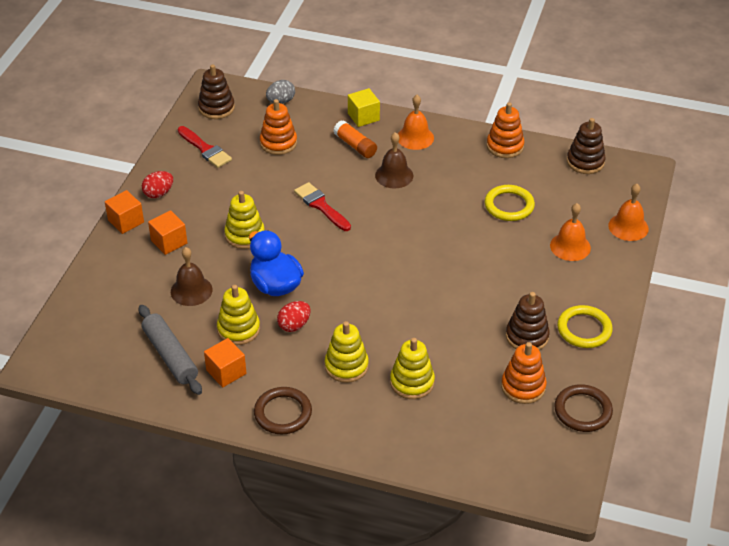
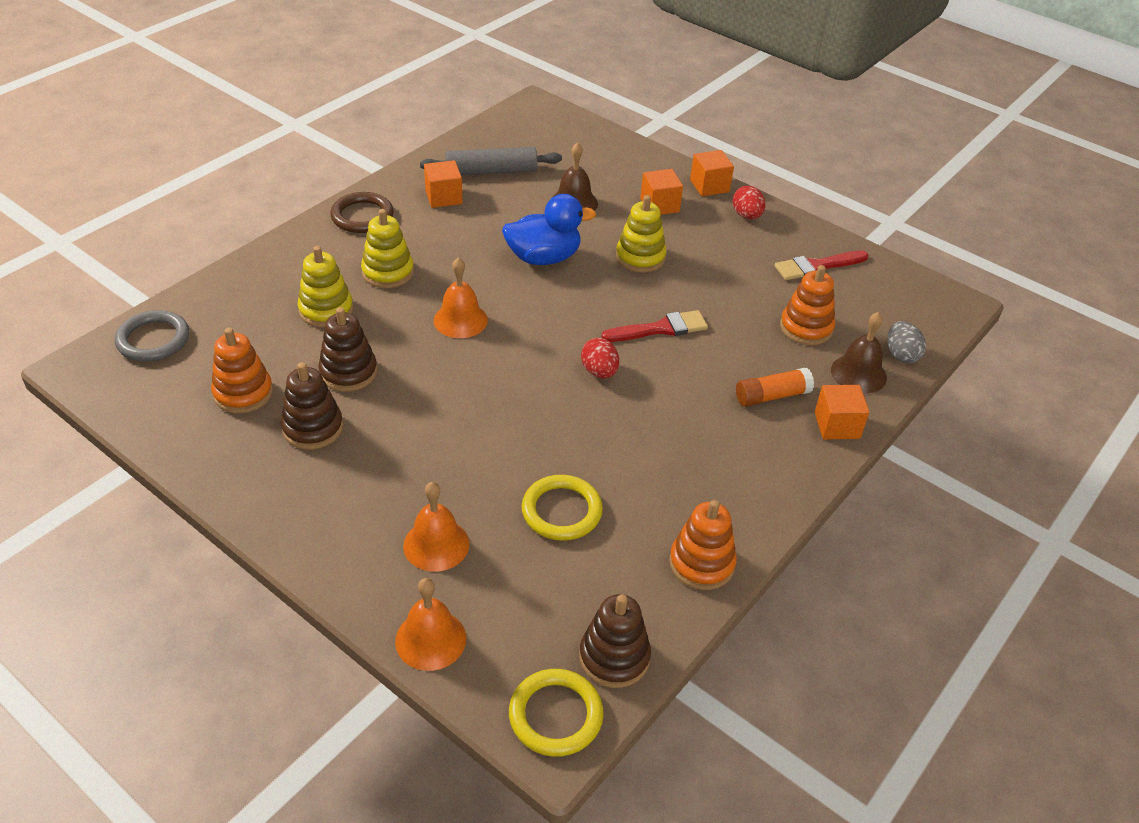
camera: 110 degrees right, 0 degrees up
brown stacking toy [198,64,235,119] -> brown stacking toy moved to [319,307,377,392]
yellow stacking toy [217,285,260,345] -> none
red egg [277,301,311,332] -> red egg moved to [581,338,619,379]
yellow cube [348,88,380,127] -> orange cube [815,385,869,439]
brown bell [375,132,413,188] -> brown bell moved to [831,312,887,393]
orange bell [398,95,434,150] -> orange bell moved to [434,257,488,338]
brown ring [554,384,613,432] -> none
yellow ring [557,305,613,348] -> yellow ring moved to [509,669,604,757]
none -> grey ring [115,310,189,362]

